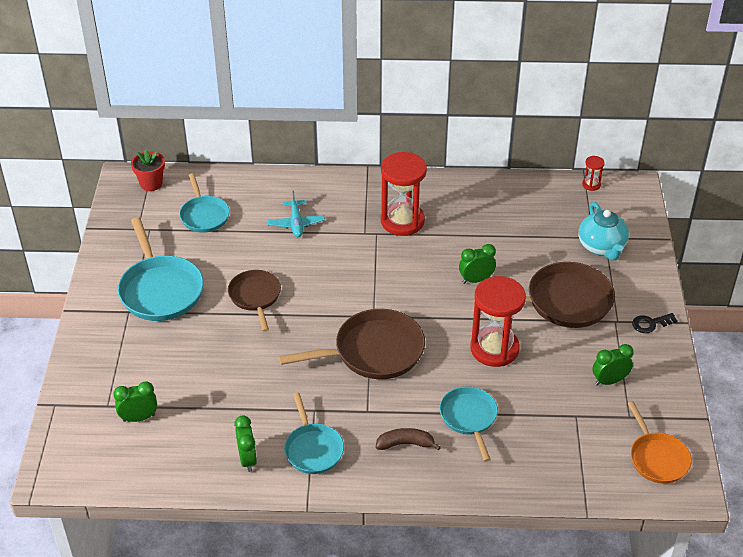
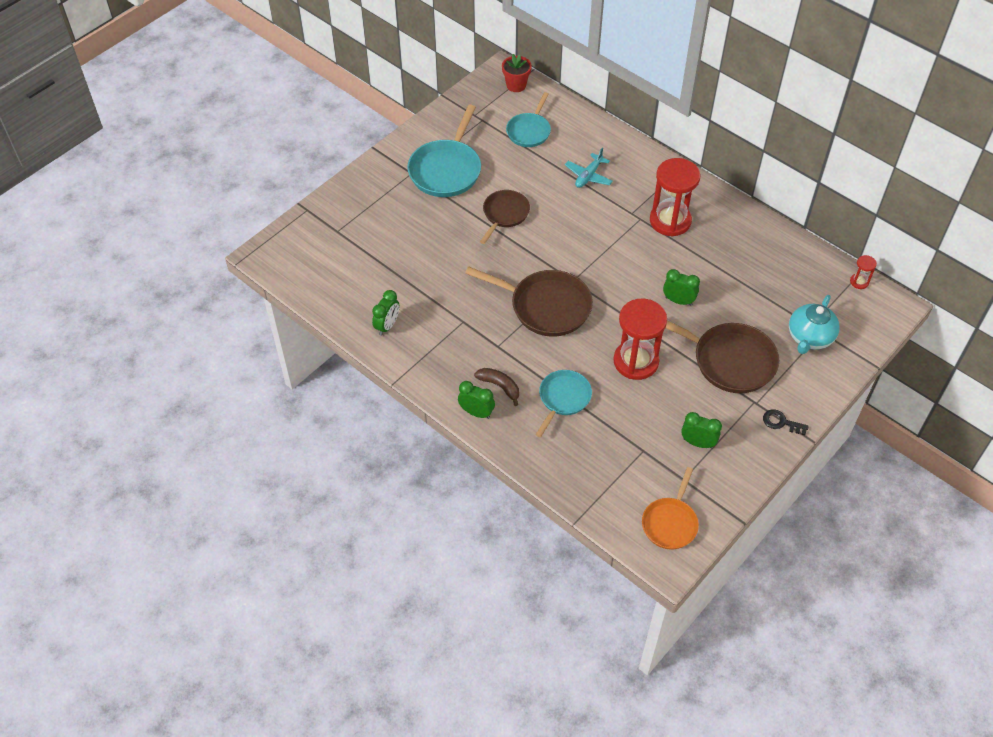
camera: 40 degrees right, 10 degrees up
green clock [113,381,157,422] -> green clock moved to [458,381,495,419]
turquoise pan [284,393,344,474] -> none

